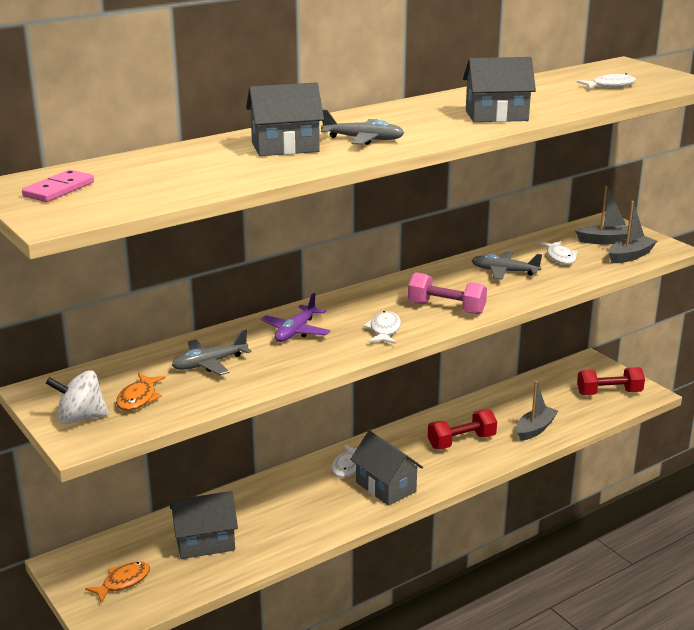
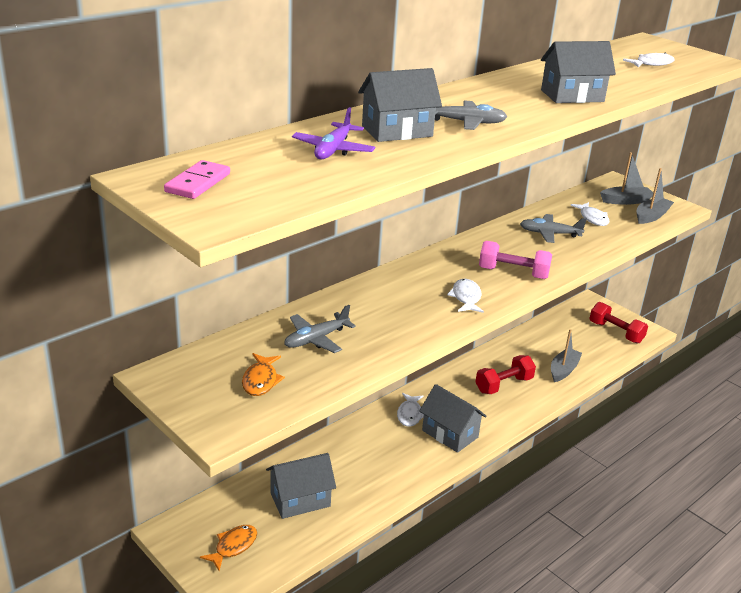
camera: 10 degrees left, 5 degrees up
white spinning top [46,370,109,424] -> none
purple plane [261,293,330,342] -> purple plane moved to [292,107,375,159]
red dumbbell [577,367,645,395] -> red dumbbell turned 60 degrees clockwise [589,302,648,344]

